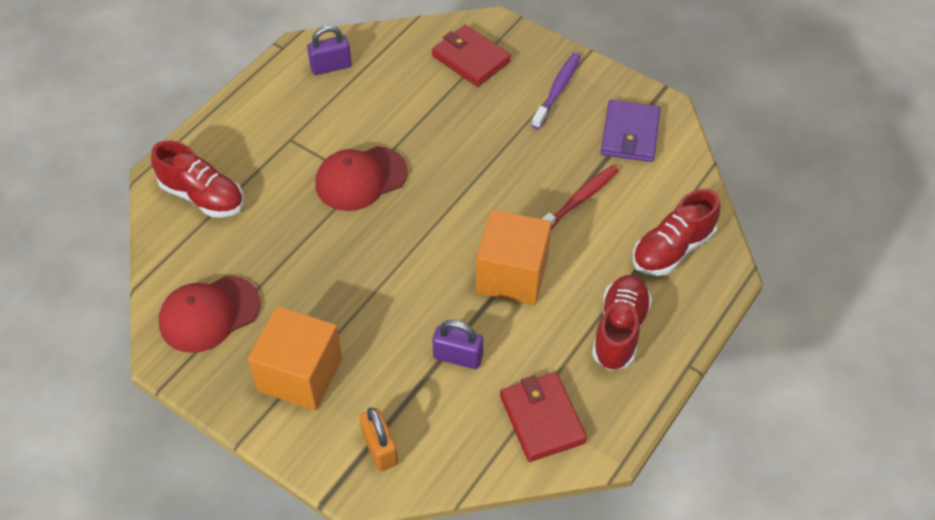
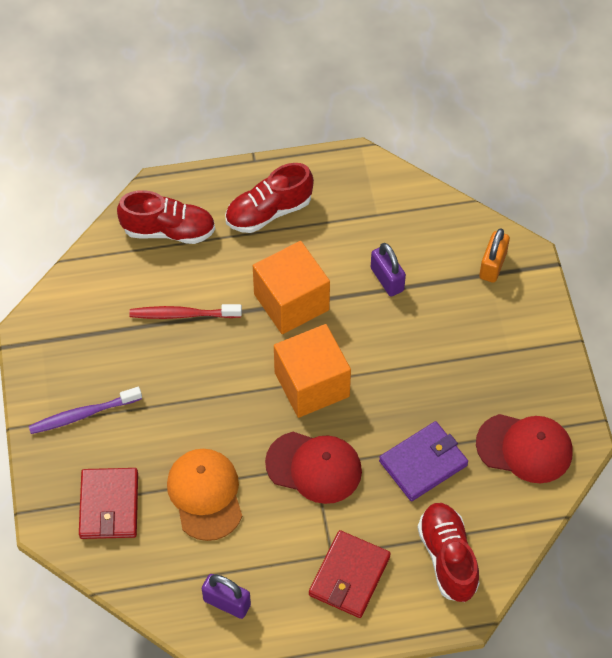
camera: 135 degrees left, 5 degrees up
orange cube [248,306,342,411] -> orange cube moved to [274,324,351,418]
red wallet [500,372,587,462] -> red wallet moved to [309,530,391,618]
purple wallet [601,100,660,162] -> purple wallet moved to [379,421,468,501]
none -> orange cap [167,449,242,541]

